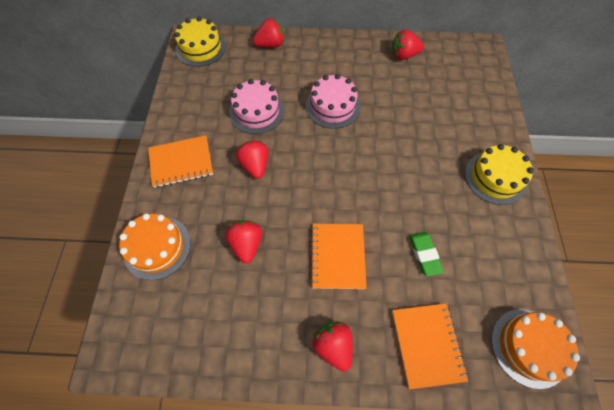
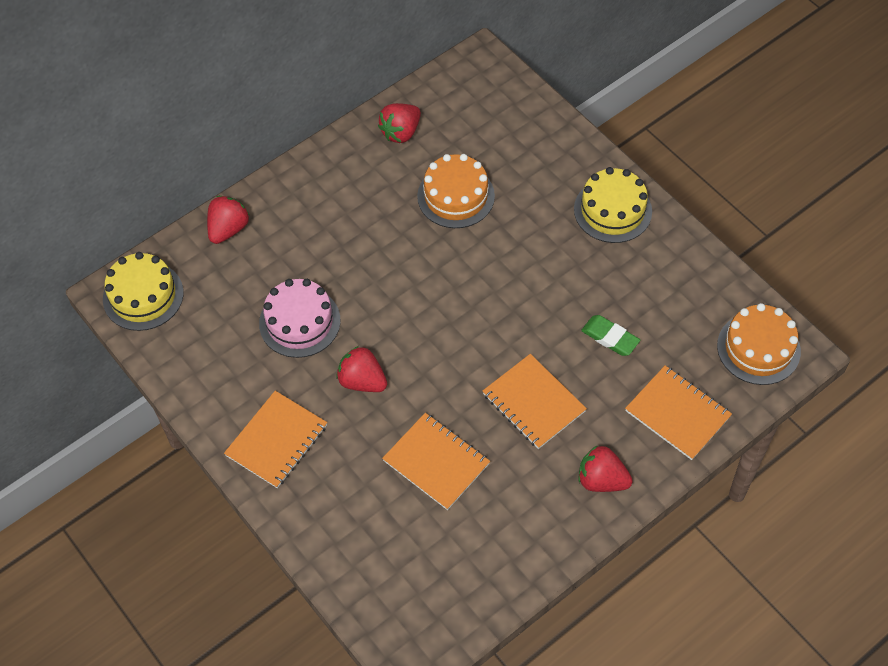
camera: 40 degrees left, 5 degrees down
orange cake [119,213,191,280] -> orange cake moved to [417,154,495,228]
red strawberry [225,220,262,263] -> orange notebook [382,413,490,510]
pink cake [306,74,360,129] -> none

